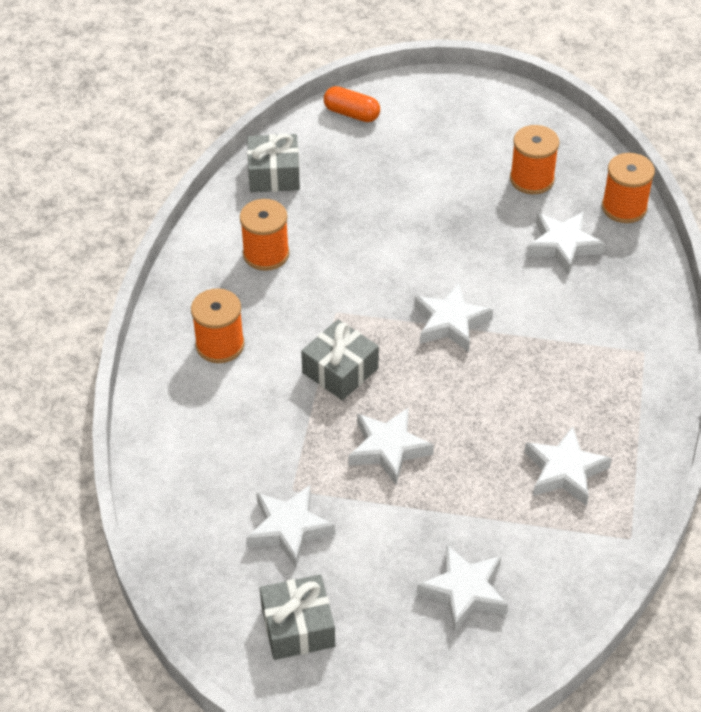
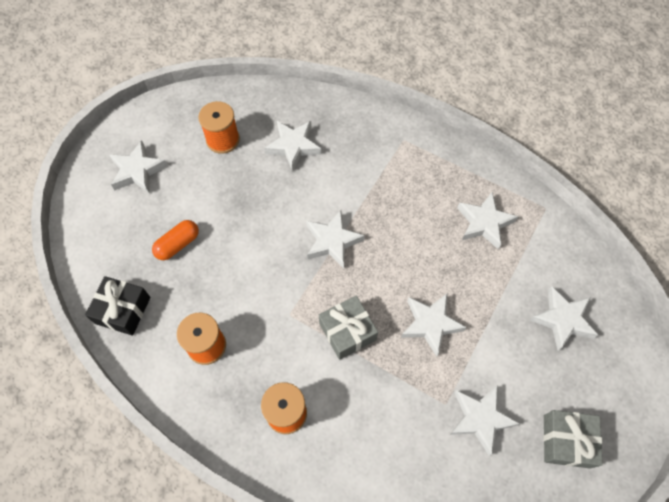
camera: 70 degrees left, 15 degrees up
grey gift [247,133,300,192] -> black gift [85,276,151,336]
orange capsule [324,86,380,122] -> orange capsule moved to [152,220,199,260]
orange spool [602,153,655,223] -> none
none -> white star [109,141,167,193]

